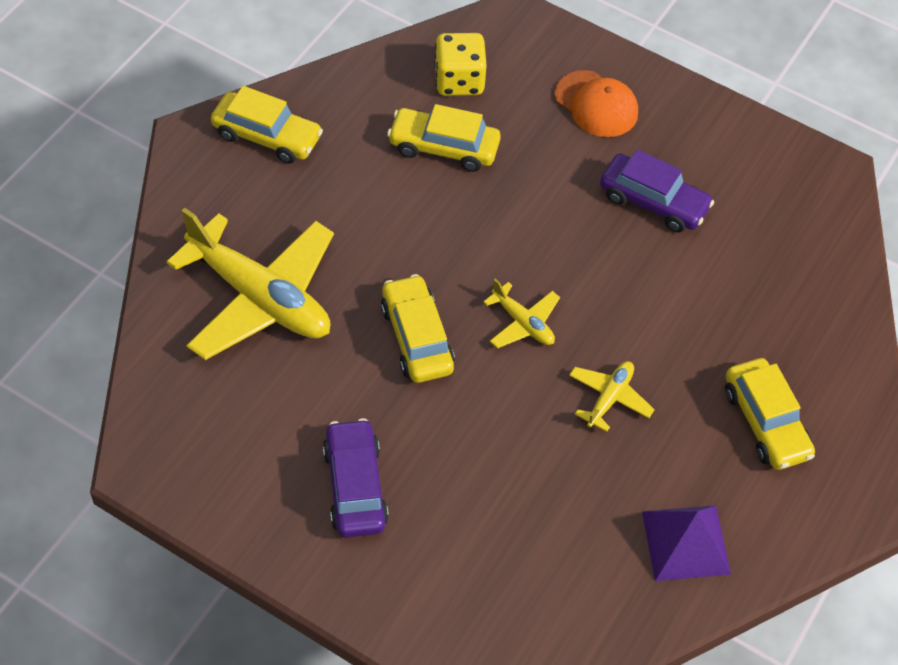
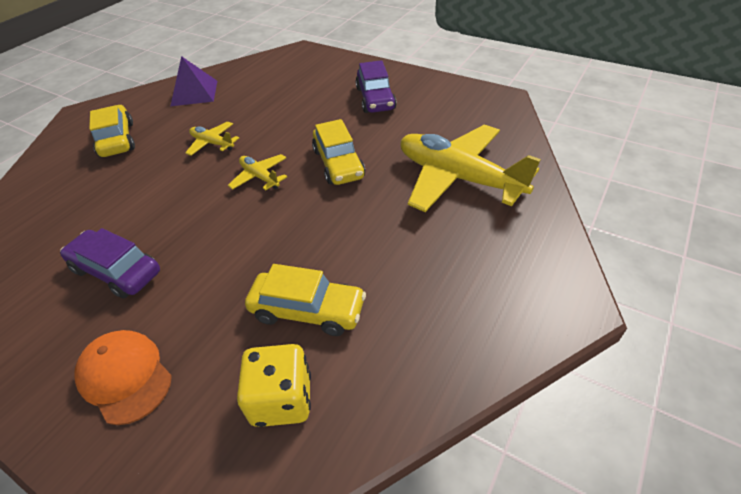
camera: 175 degrees left, 10 degrees down
yellow car [211,86,323,164] -> none
yellow plane [569,361,655,432] -> yellow plane turned 90 degrees clockwise [185,122,239,156]

